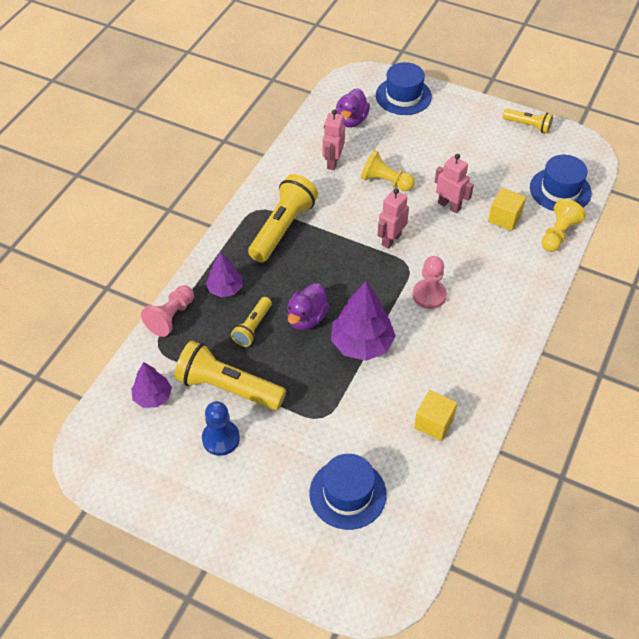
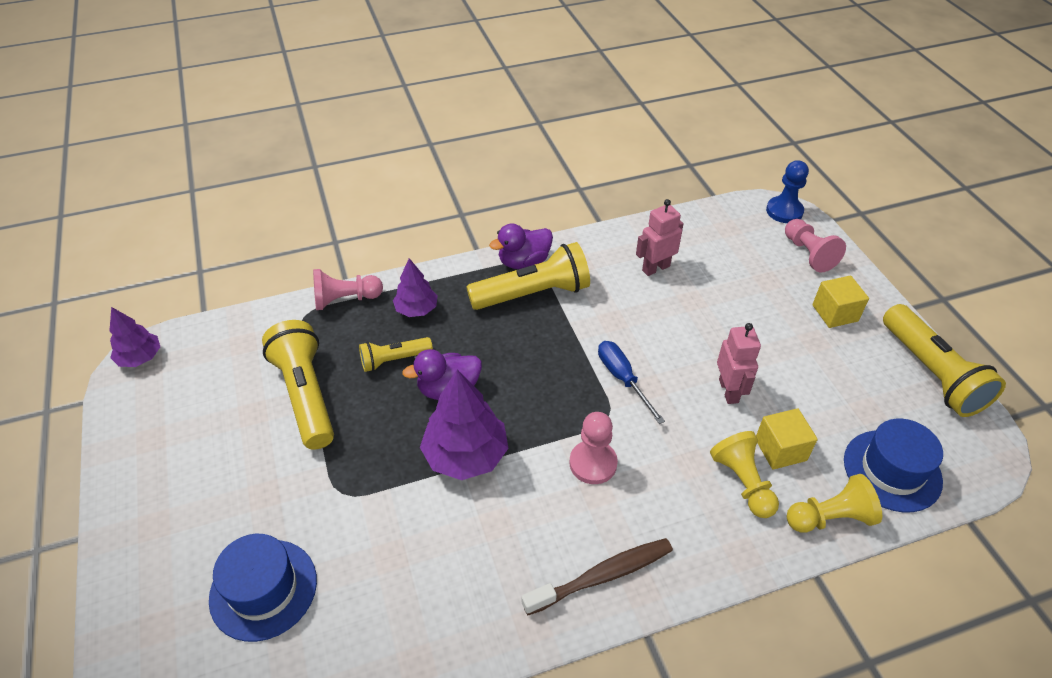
camera: 45 degrees right, 5 degrees down
purple tree [131,362,172,408] -> purple tree moved to [109,307,160,367]
blue pawn [202,401,240,456] -> blue pawn moved to [766,160,809,223]
purple duck [336,88,370,128] -> purple duck moved to [489,223,553,269]
yellow pawn [361,150,415,191] -> yellow pawn moved to [710,431,779,518]
blue hat [376,62,432,115] -> pink pawn [785,219,846,272]
pink robot [377,188,409,249] -> blue screwdriver [598,341,665,424]
yellow cube [414,390,457,441] -> yellow cube moved to [812,276,869,328]
yellow flashlight [503,109,553,133] -> yellow flashlight [883,304,1006,417], size x1.80
none -> brown toothbrush [521,538,673,615]

